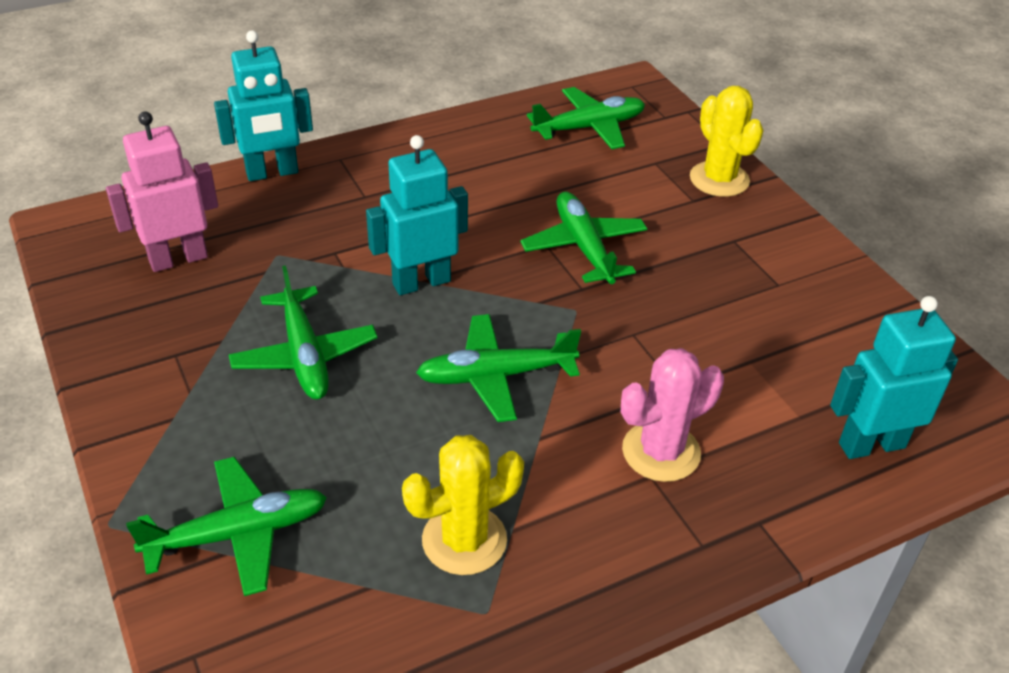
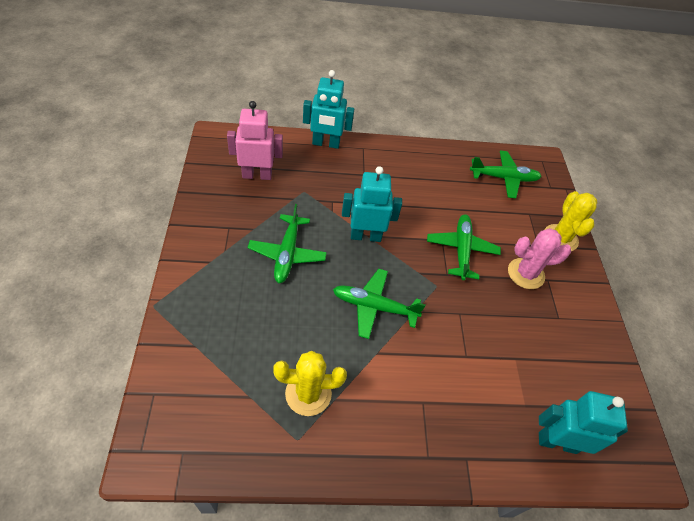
camera: 20 degrees right, 10 degrees up
green plane [126,457,327,596] -> none
pink cactus [621,348,724,482] -> pink cactus moved to [508,228,571,289]

